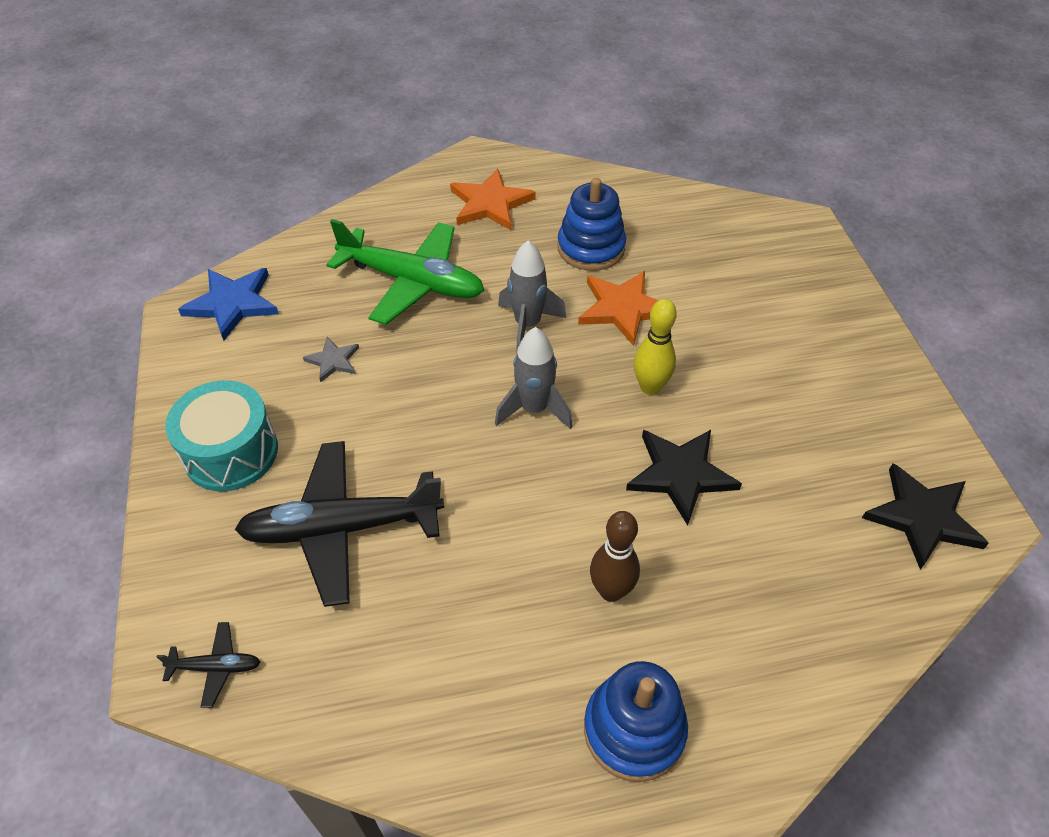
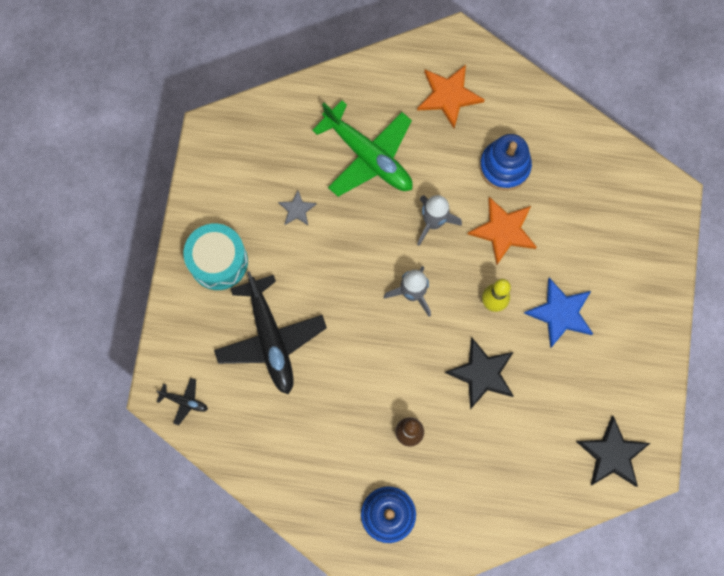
camera: 20 degrees right, 25 degrees up
blue star [178,268,279,341] -> blue star moved to [524,278,593,348]
black plane [235,441,444,607] -> black plane turned 120 degrees counterclockwise [214,271,327,394]

